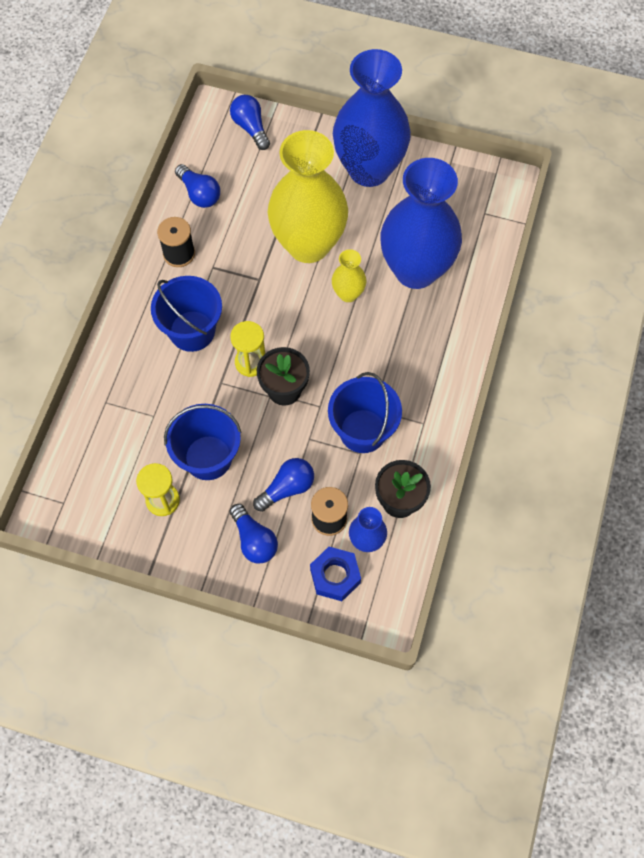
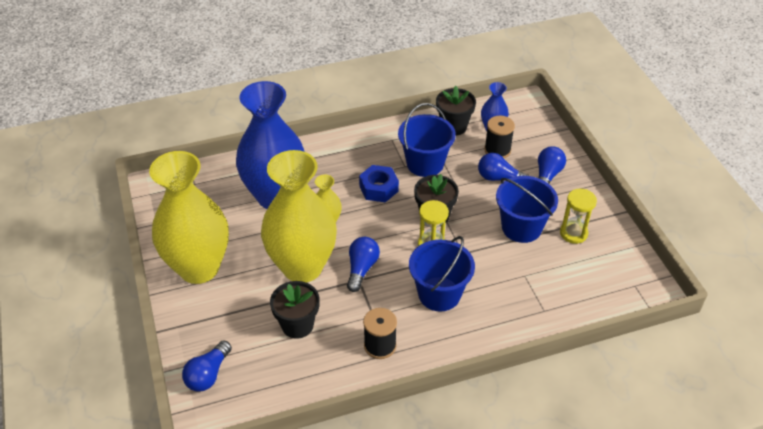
camera: 125 degrees left, 20 degrees down
blue light bulb [175,164,220,208] -> blue light bulb moved to [347,237,380,292]
blue nut [310,547,361,601] -> blue nut moved to [359,165,399,202]
blue vase [333,49,411,187] -> yellow vase [149,151,229,284]
none -> black flower pot [270,281,320,339]

